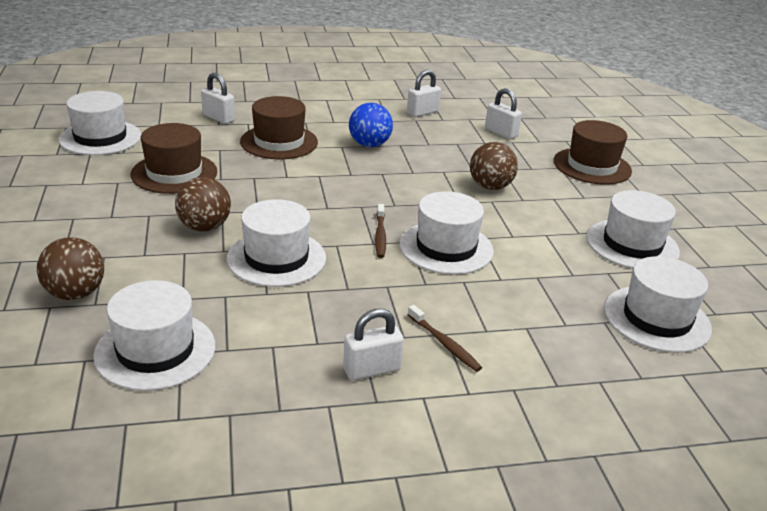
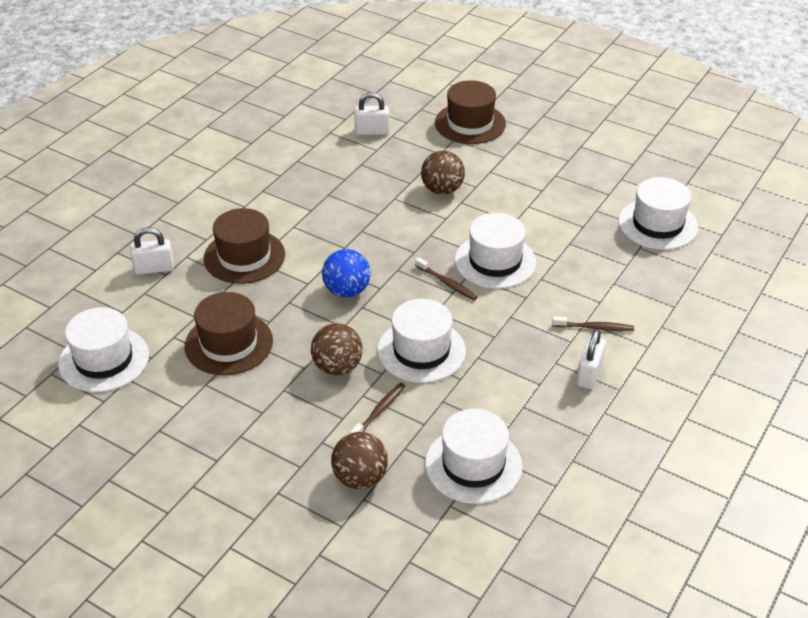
camera: 45 degrees left, 10 degrees up
blue ball [349,103,393,147] -> blue ball moved to [322,249,371,298]
white padlock [407,70,441,117] -> none
white hat [586,190,680,269] -> none
none -> brown toothbrush [350,383,405,433]

